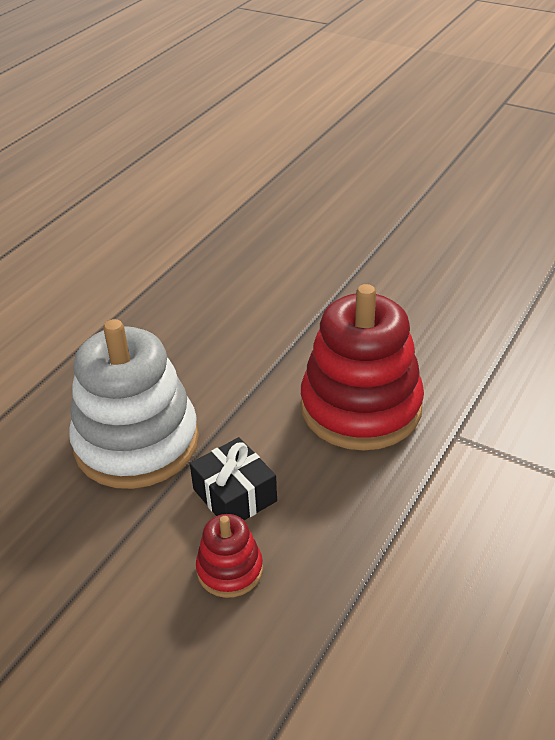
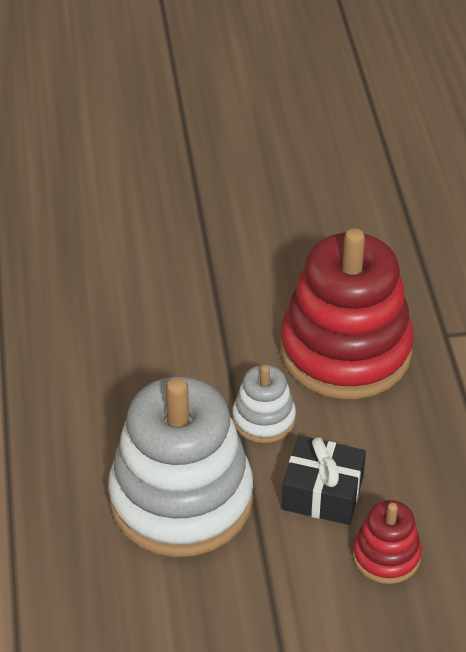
camera: 40 degrees left, 5 degrees up
none -> white stacking toy [232,365,296,443]

